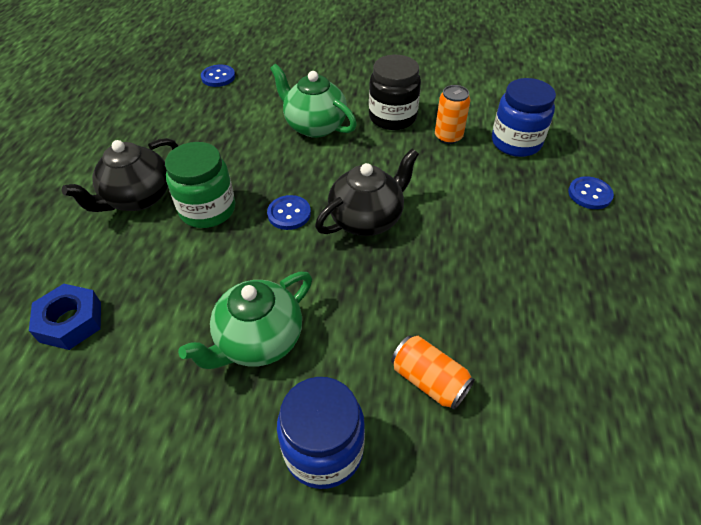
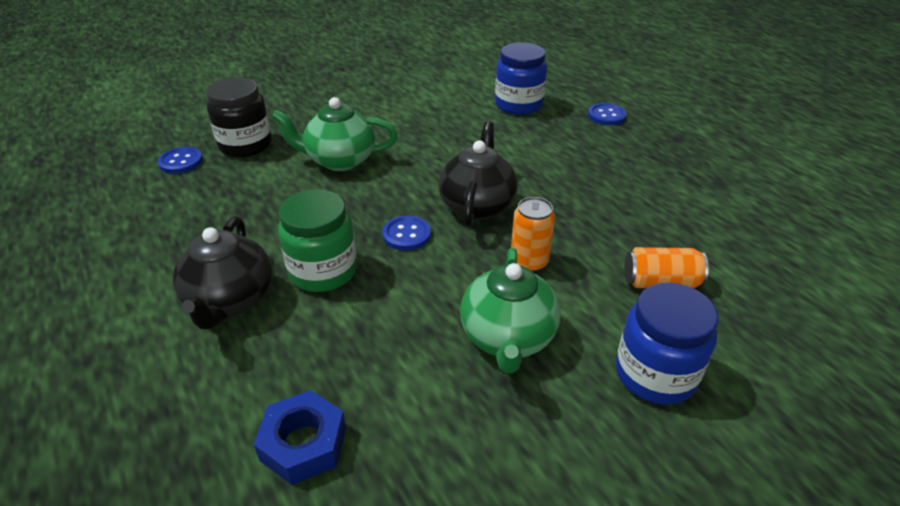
camera: 40 degrees left, 10 degrees down
black jar [369,55,421,130] -> black jar moved to [206,78,272,157]
orange can [435,85,471,144] -> orange can moved to [511,197,555,272]

